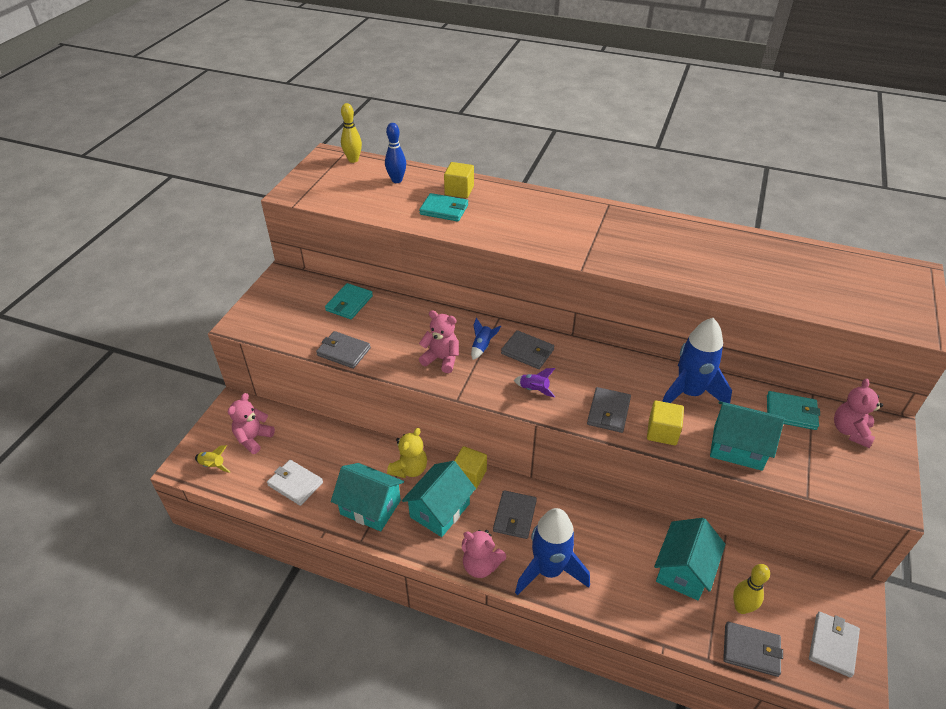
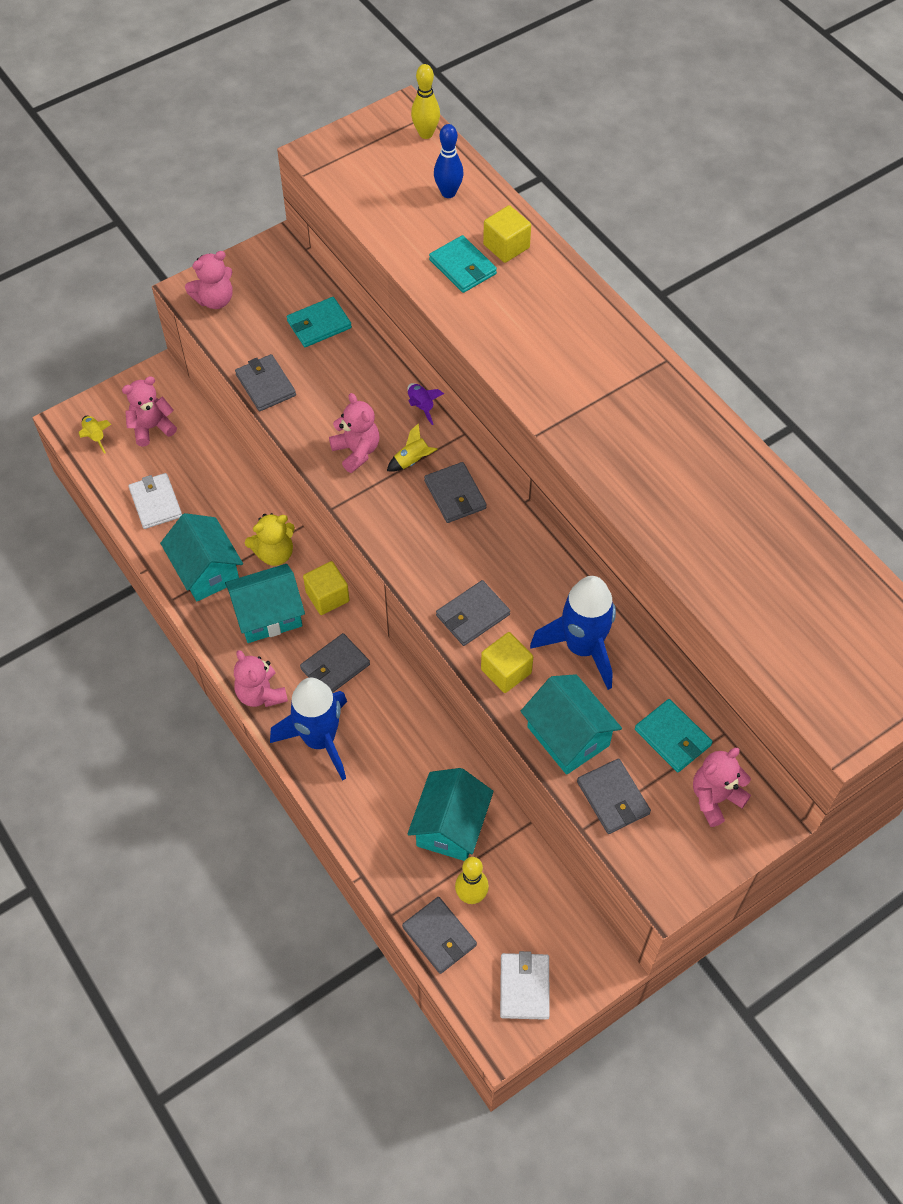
camera: 35 degrees right, 15 degrees up
blue rocket [471,317,501,360] -> yellow rocket [387,423,438,472]
purple rocket [514,368,556,397] -> purple rocket moved to [407,383,444,425]
turquoise house [654,518,726,600] -> turquoise house turned 45 degrees counterclockwise [408,768,493,861]
white wallet [809,612,860,678] -> white wallet turned 60 degrees counterclockwise [500,951,550,1020]
none -> pink teddy bear [185,251,233,309]
none -> grey wallet [577,758,651,834]

